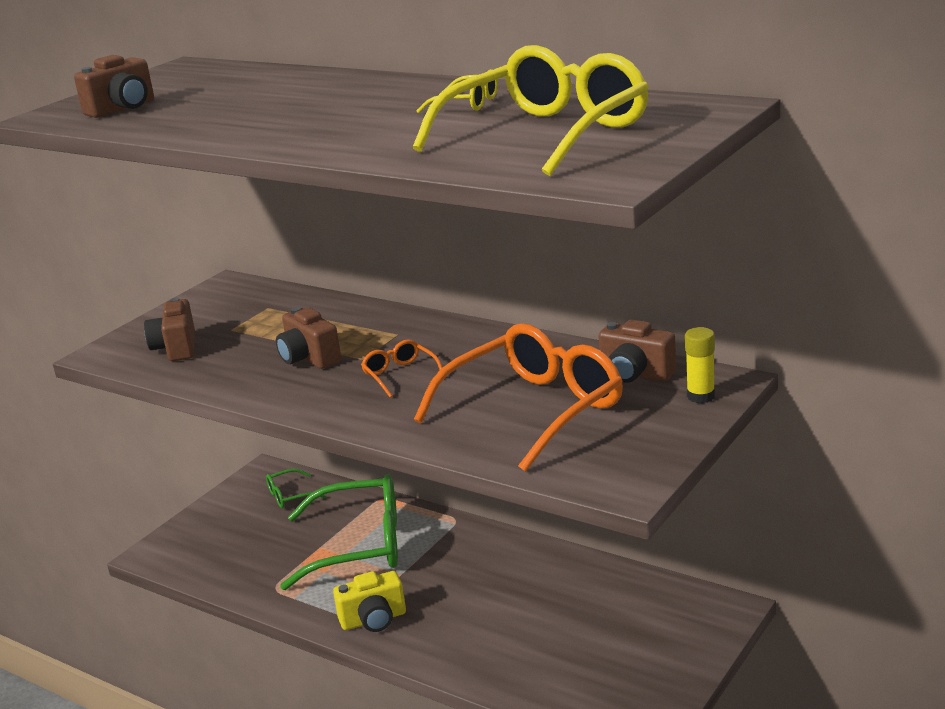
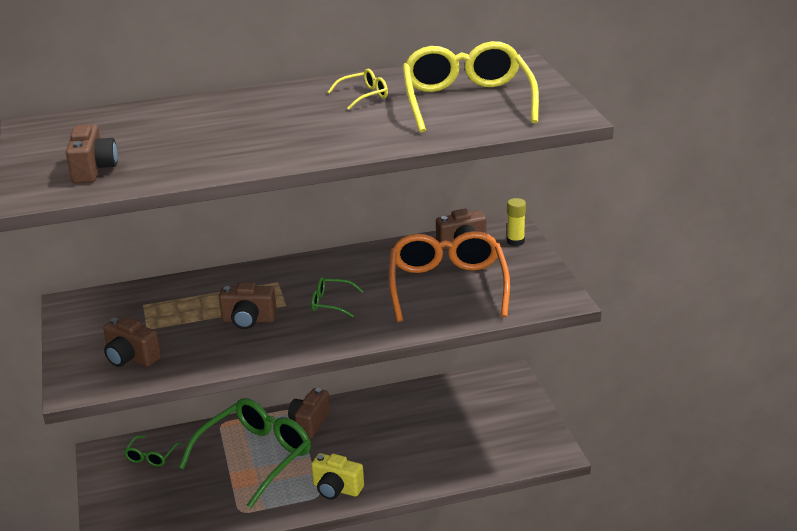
camera: 50 degrees left, 5 degrees up
yellow camera [333,571,406,632] -> yellow camera turned 90 degrees clockwise [311,453,364,500]
orange glasses [361,339,443,398] -> green glasses [311,277,363,318]
none -> brown camera [288,388,330,438]

